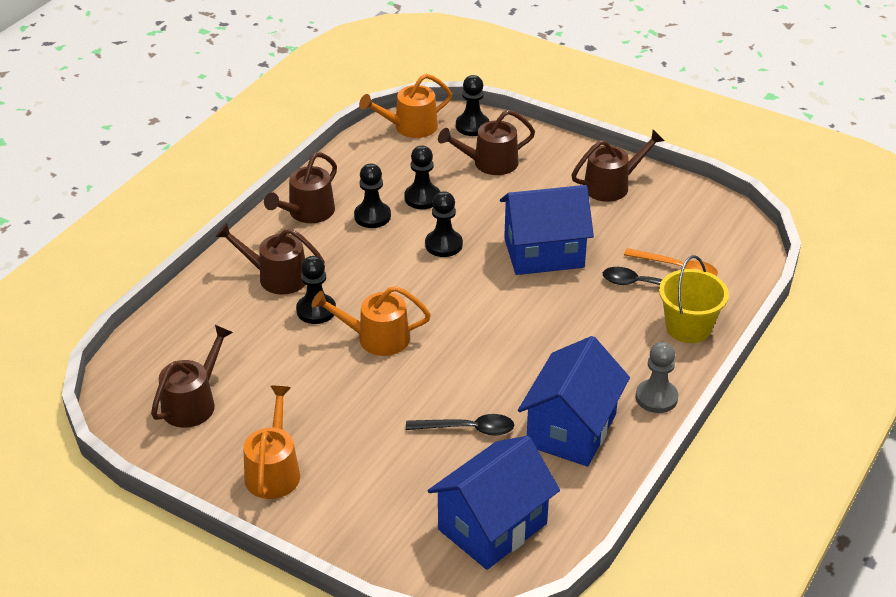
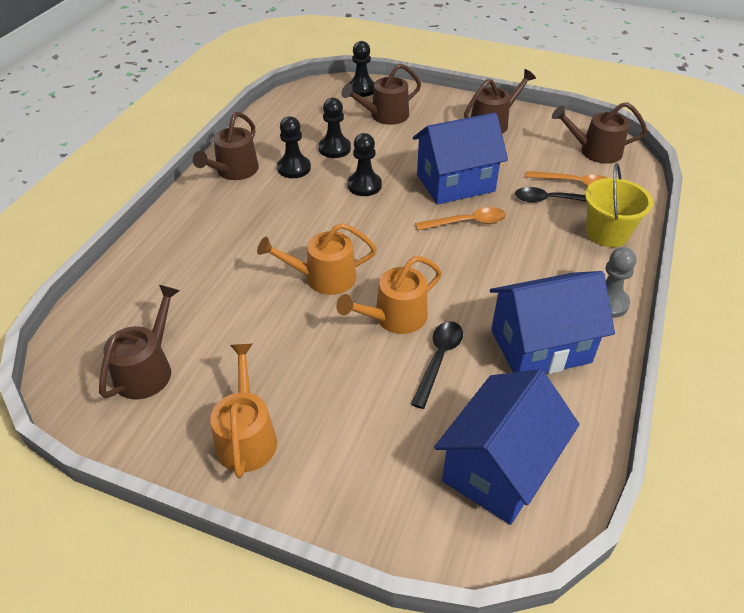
camera: 10 degrees left, 5 degrees up
brown watering can [215,223,325,295] -> brown watering can moved to [552,102,647,164]
black pawn [296,256,336,324] -> none
orange watering can [359,74,452,138] -> orange watering can moved to [336,256,442,334]
black spoon [406,414,514,436] -> black spoon turned 60 degrees counterclockwise [411,321,463,409]
blue house [518,336,630,467] -> blue house turned 60 degrees clockwise [490,271,615,374]
none -> orange spoon [415,207,506,230]

